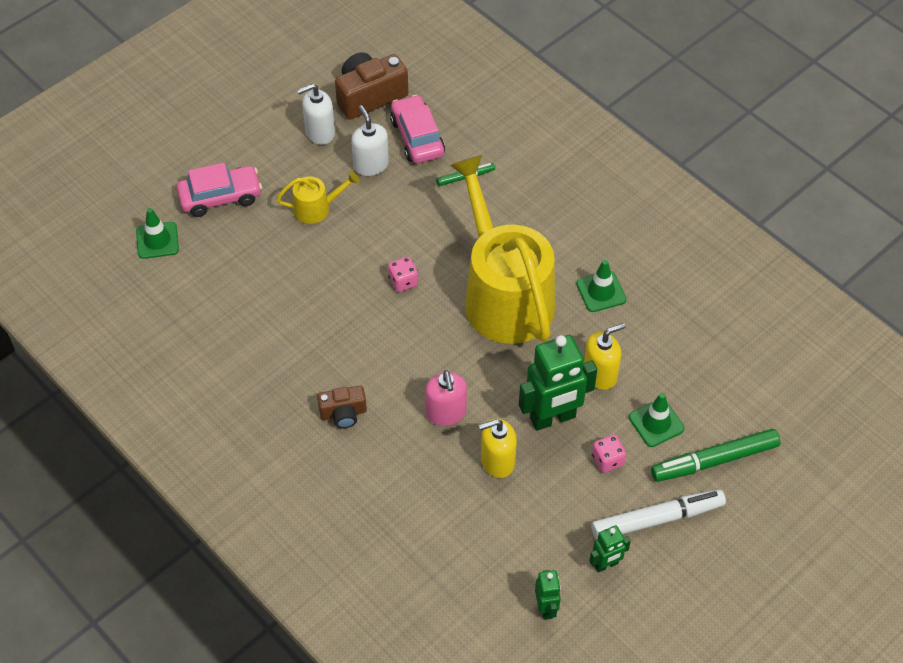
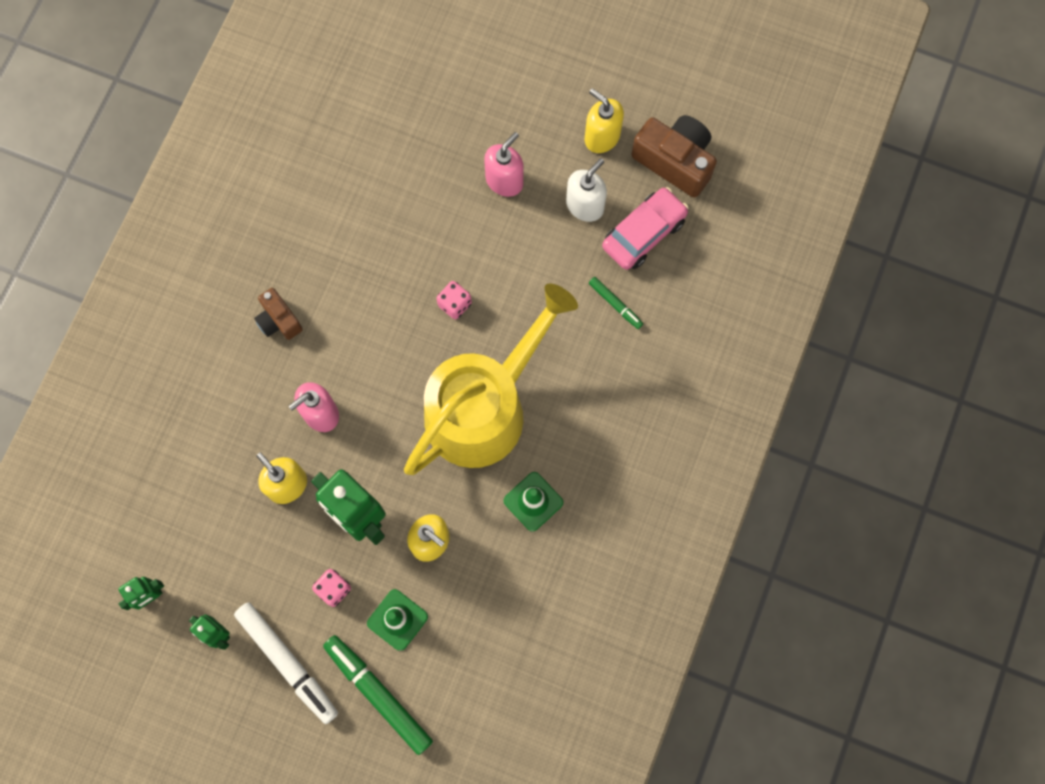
camera: 65 degrees right, 20 degrees up
green traffic cone [136,208,179,259] -> none
pink car [177,163,262,217] -> none
yellow watering can [276,171,359,224] -> pink soap dispenser [484,132,523,197]
white soap dispenser [297,84,335,145] -> yellow soap dispenser [585,88,624,153]

